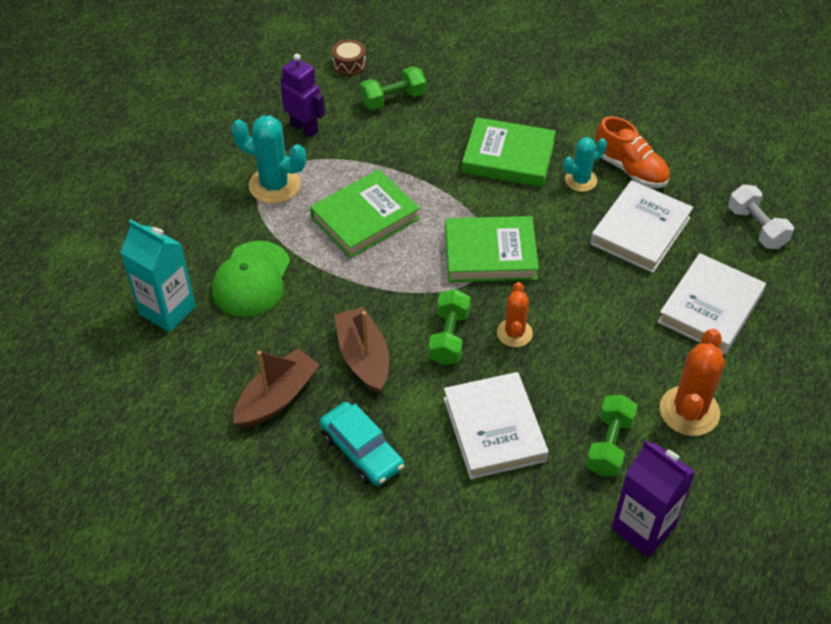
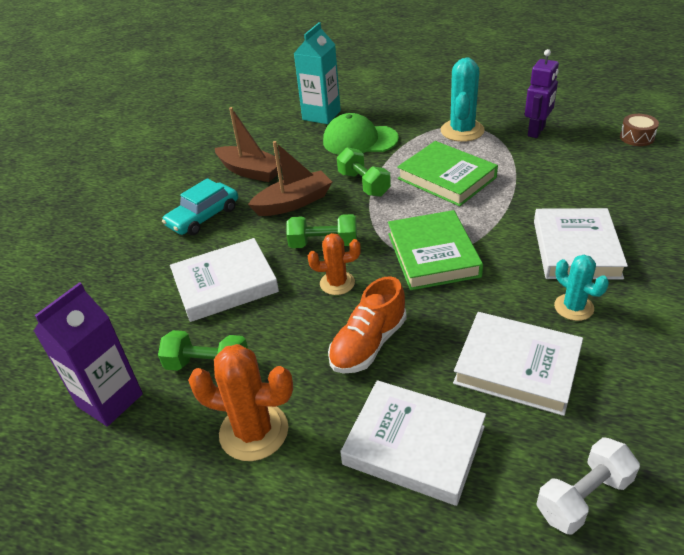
camera: 85 degrees right, 10 degrees down
green dumbbell [360,66,426,110] -> green dumbbell moved to [337,147,391,197]
green book [462,117,556,187] -> white book [534,208,628,279]
orange shoe [596,116,670,188] -> orange shoe moved to [328,276,406,374]

